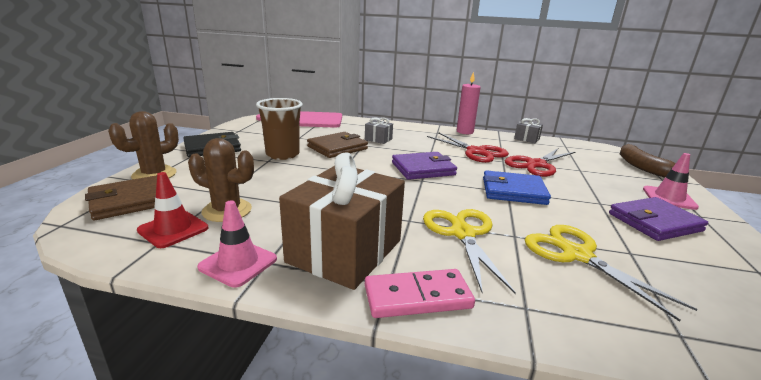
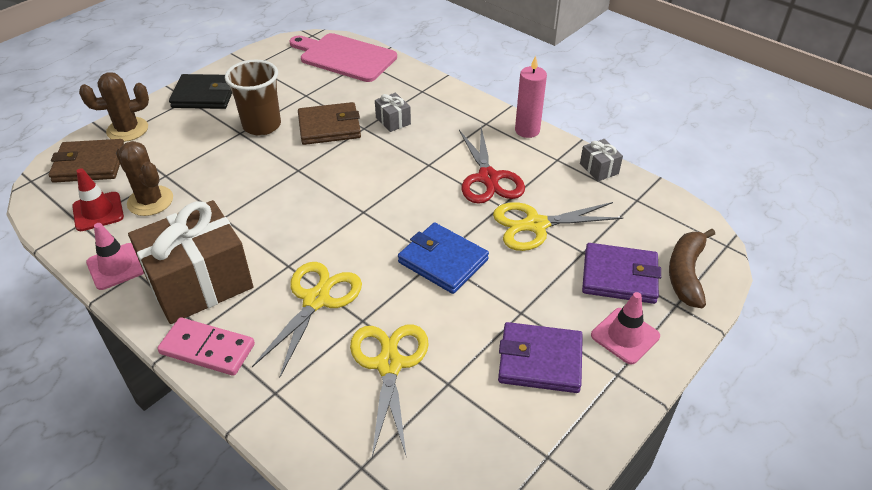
camera: 30 degrees right, 20 degrees up
purple wallet [392,152,457,180] -> purple wallet moved to [582,243,661,304]
red scissors [505,148,575,177] -> yellow scissors [493,202,623,251]

